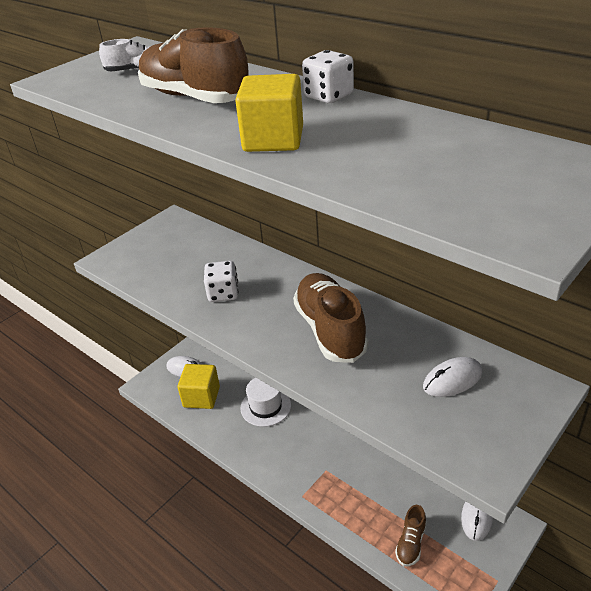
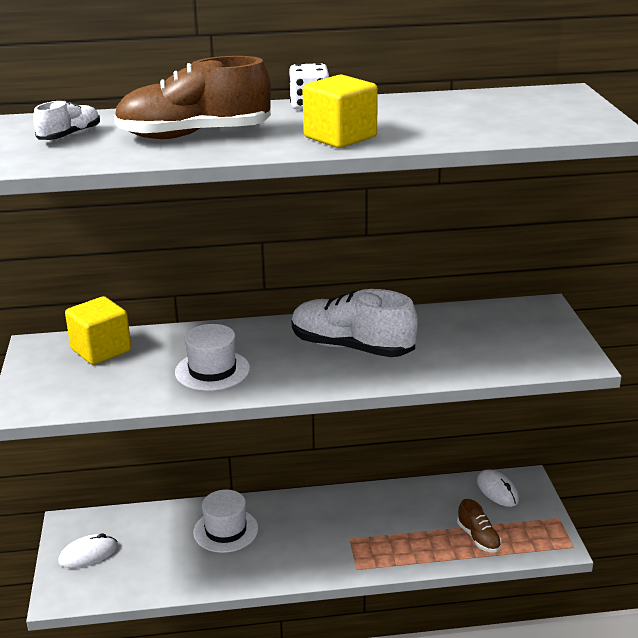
camera: 50 degrees left, 10 degrees down
yellow cube [178,364,220,409] -> yellow cube moved to [65,296,131,365]
white dice [204,261,238,302] -> white hat [175,324,250,391]
brown shoe [293,273,368,363] -> white shoe [292,289,418,357]
white mouse [423,357,483,397] -> none

